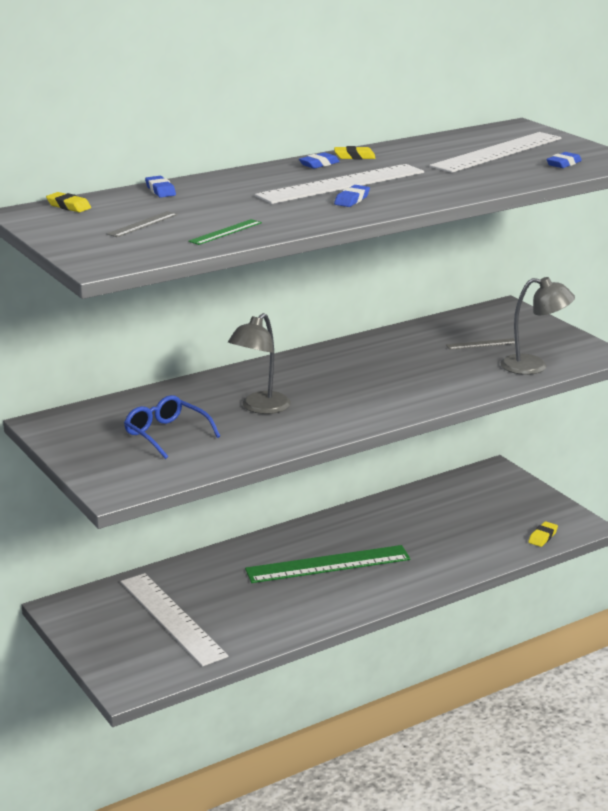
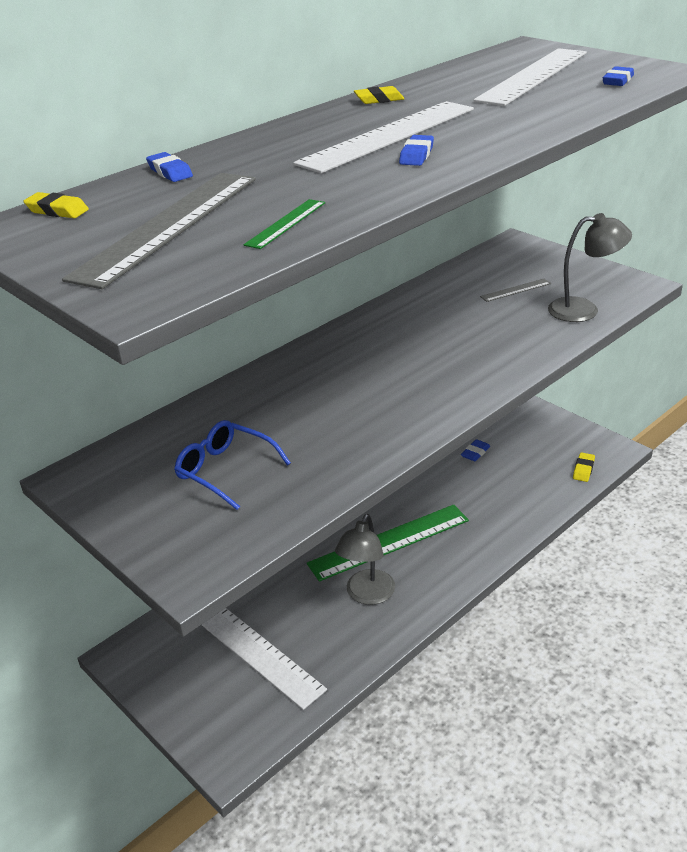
camera: 10 degrees left, 10 degrees up
grey ruler [107,211,178,237] -> grey ruler [62,173,256,289], size x2.29
grey lamp [228,313,291,414] -> grey lamp moved to [335,514,395,605]
blue eraser [299,152,340,169] -> blue eraser moved to [461,439,490,461]

